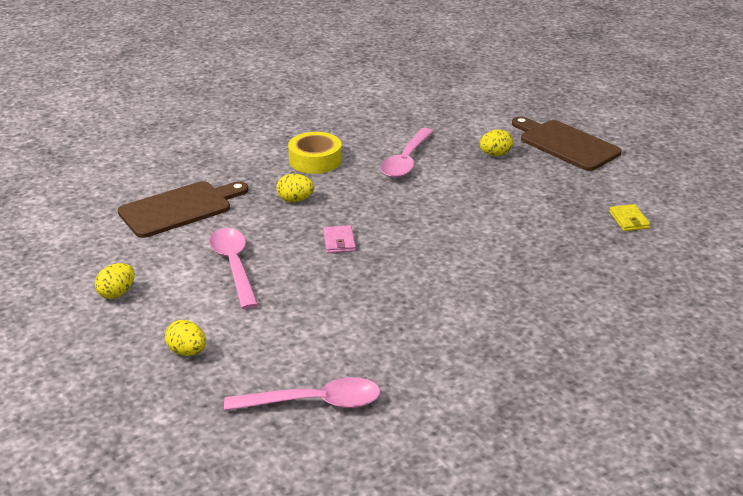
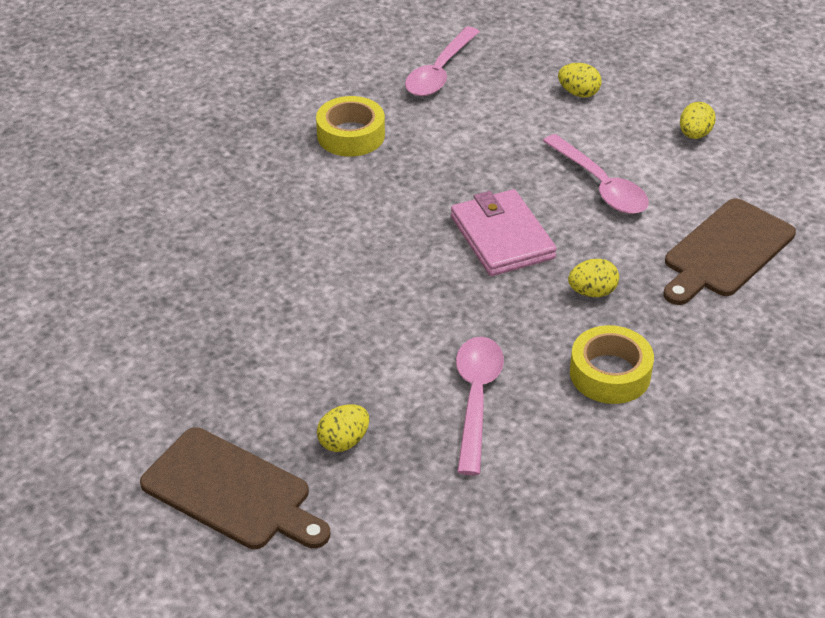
camera: 165 degrees right, 10 degrees up
pink spoon [224,377,381,411] -> pink spoon turned 45 degrees counterclockwise [405,27,480,96]
pink wallet [323,225,356,253] -> pink wallet [451,189,557,276], size x2.05
yellow wallet [609,204,650,231] -> none
none -> yellow tape [316,96,385,157]

